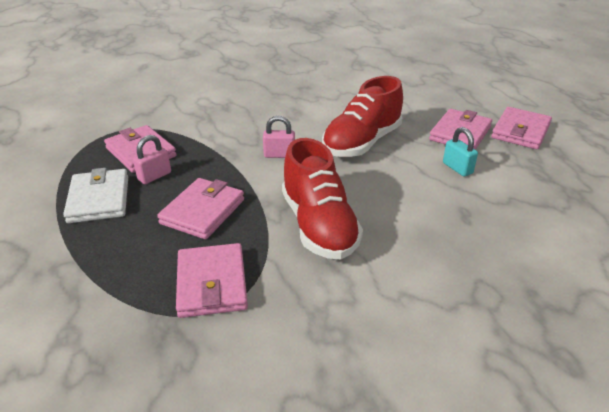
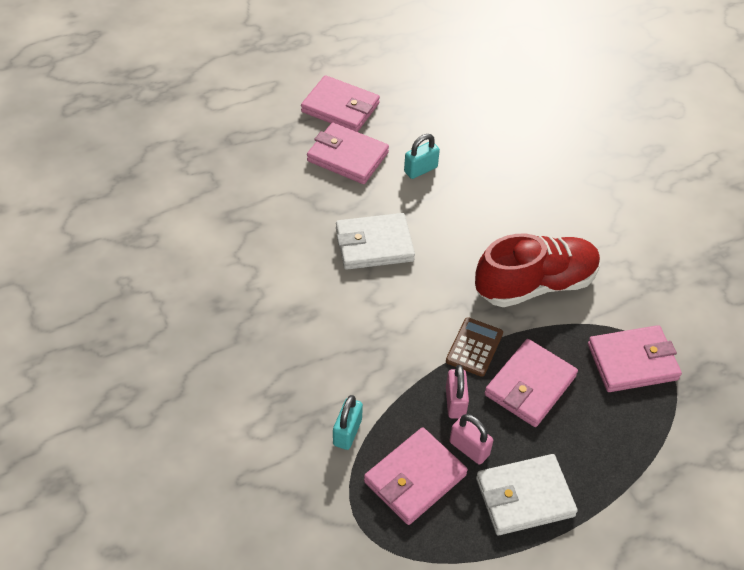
camera: 95 degrees left, 15 degrees up
pink wallet [157,178,244,239] -> pink wallet turned 75 degrees counterclockwise [485,339,578,427]
pink padlock [263,116,295,158] -> pink padlock moved to [446,365,469,419]
red shoe [322,76,403,157] -> white wallet [336,213,415,270]
none -> turquoise padlock [333,395,363,450]
none -> brown calculator [446,317,503,377]

